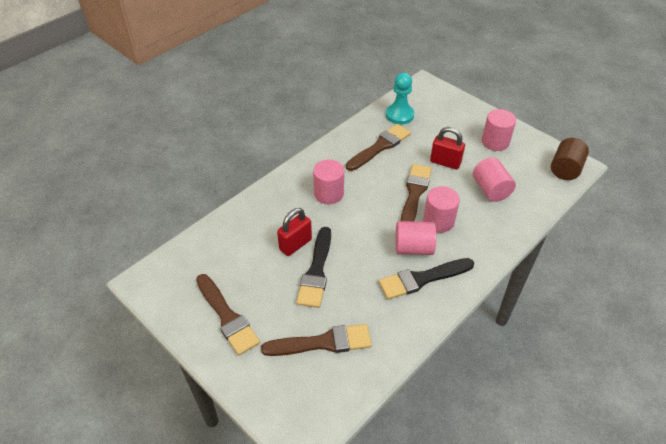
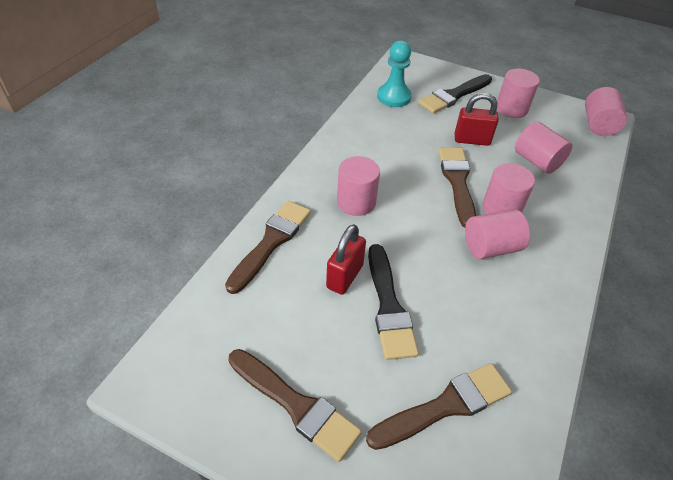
camera: 20 degrees left, 0 degrees up
brown brush [346,124,411,171] -> brown brush moved to [225,201,311,294]
black brush [379,258,474,299] -> black brush moved to [418,74,492,113]
brown cylinder [551,138,589,180] -> pink cylinder [585,87,627,136]

